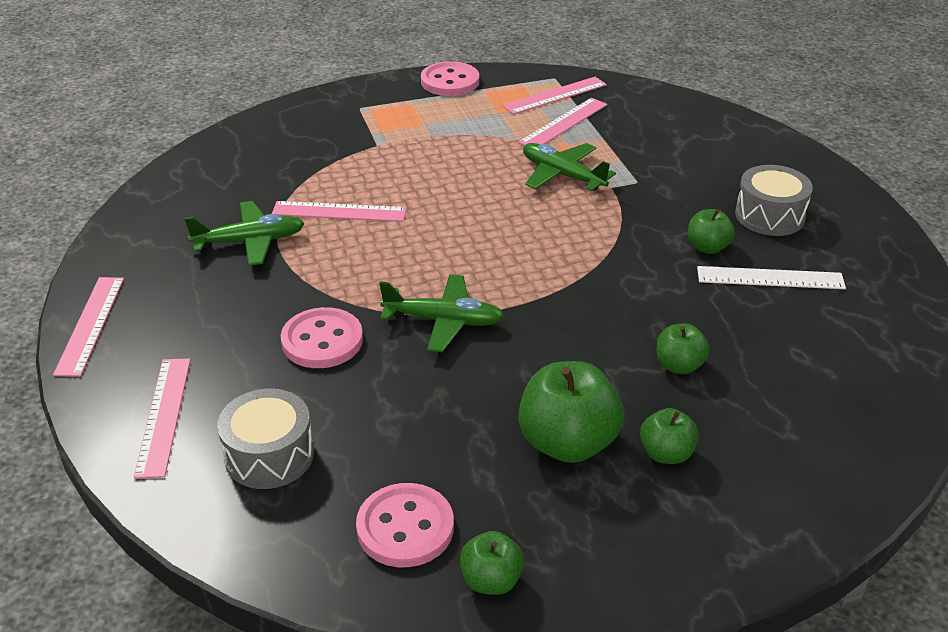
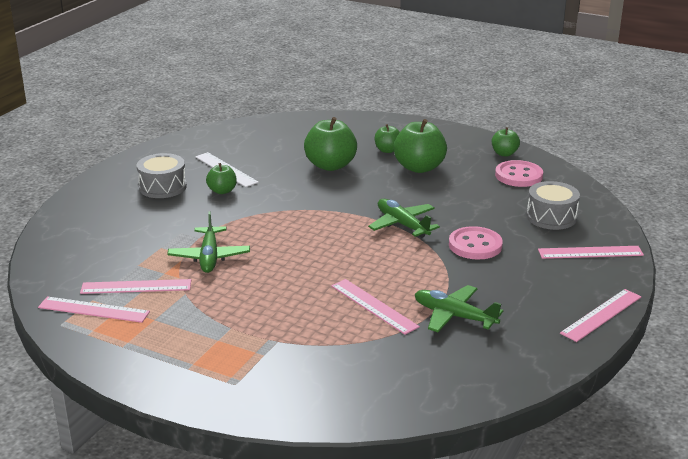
camera: 135 degrees left, 10 degrees down
pink ruler [134,358,191,479] -> pink ruler turned 45 degrees clockwise [538,246,644,259]
pink button [421,61,479,96] -> none
green apple [657,323,710,374] -> green apple [304,117,357,171], size x1.82

